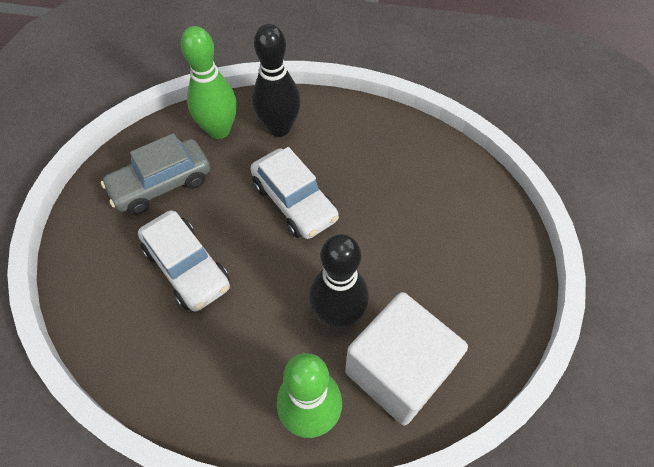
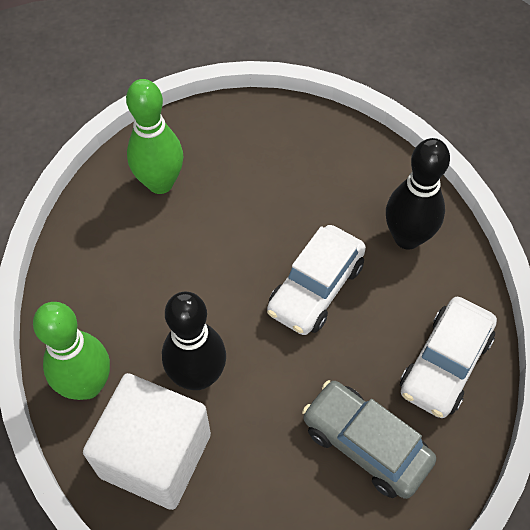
camera: 70 degrees right, 0 degrees up
grey car [101,133,210,215] -> grey car moved to [302,380,436,499]
white car [138,210,230,312] -> white car moved to [400,297,497,418]
green bowling pin [181,26,237,139] -> green bowling pin moved to [126,79,183,194]

